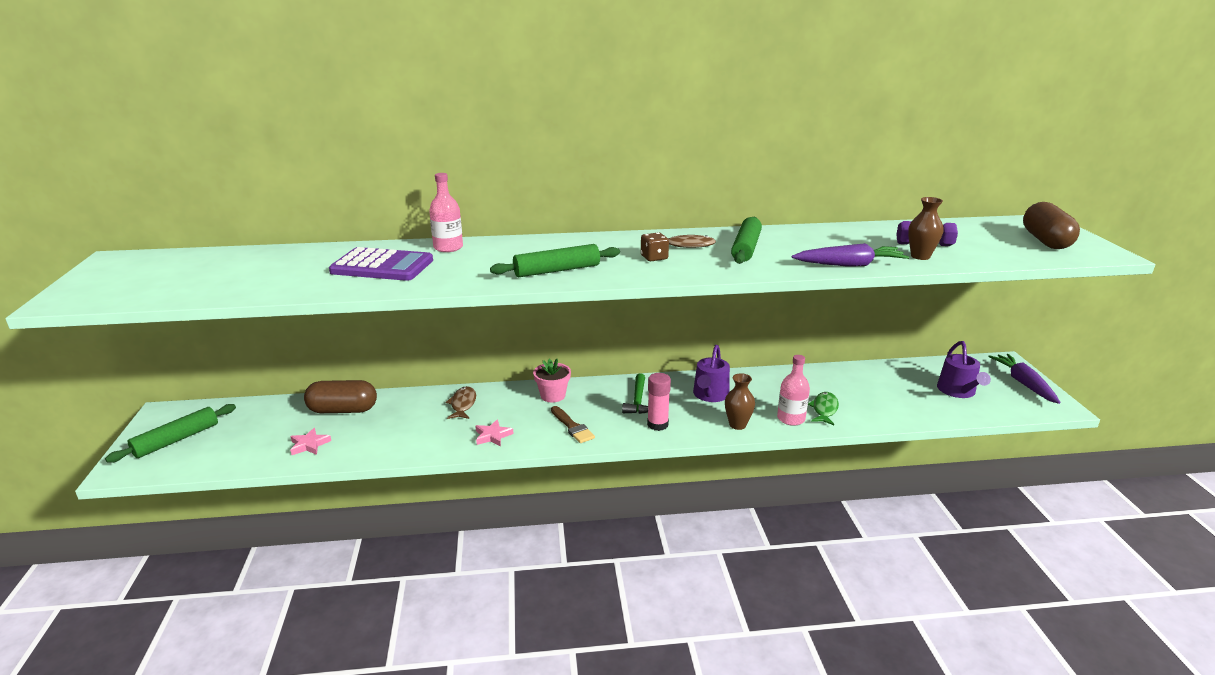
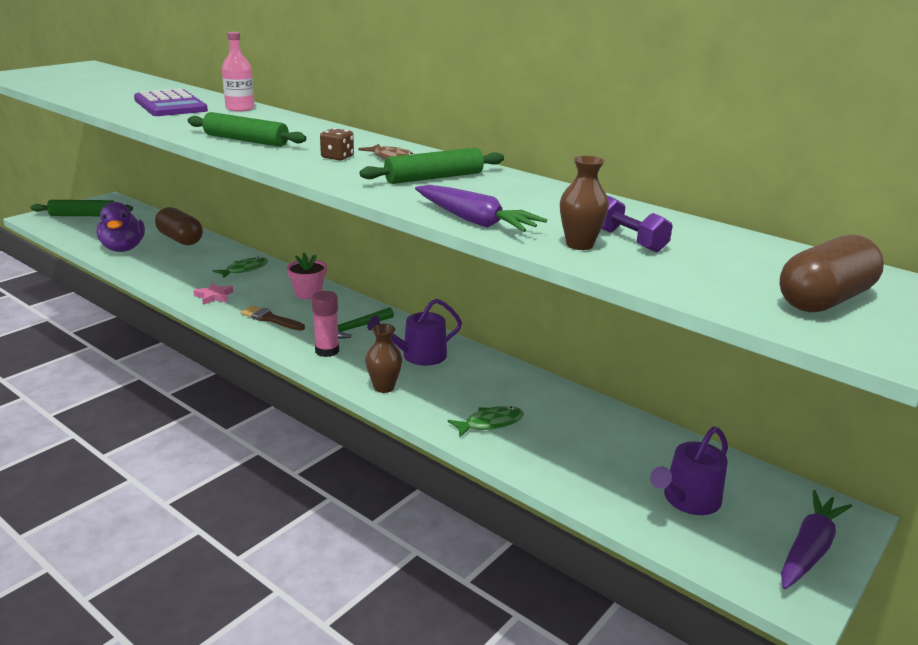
camera: 45 degrees right, 0 degrees up
pink star [290,428,331,455] -> purple duck [97,202,145,252]
brown fish [446,386,476,419] -> green fish [213,257,268,278]
brown brush [551,406,595,443] -> brown brush turned 105 degrees clockwise [241,305,305,331]
pink bottle [777,355,810,426] -> none

